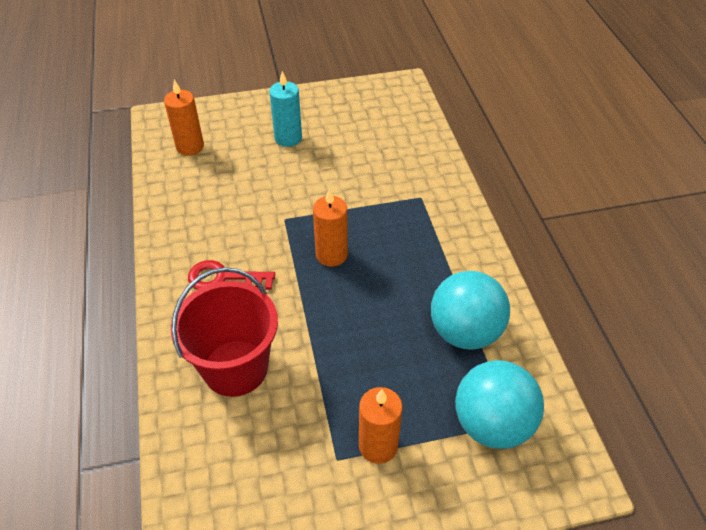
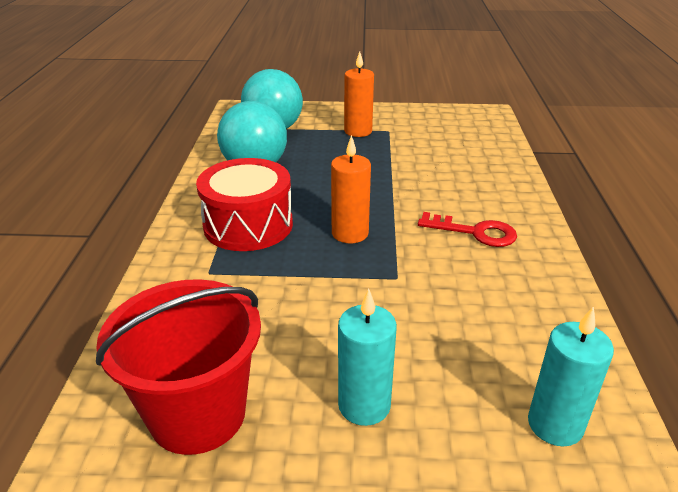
camera: 165 degrees left, 15 degrees down
orange candle [164,80,204,156] -> turquoise candle [528,306,614,446]
red bucket [171,267,278,397] -> red bucket moved to [96,279,261,455]
none -> red drum [196,158,293,251]

